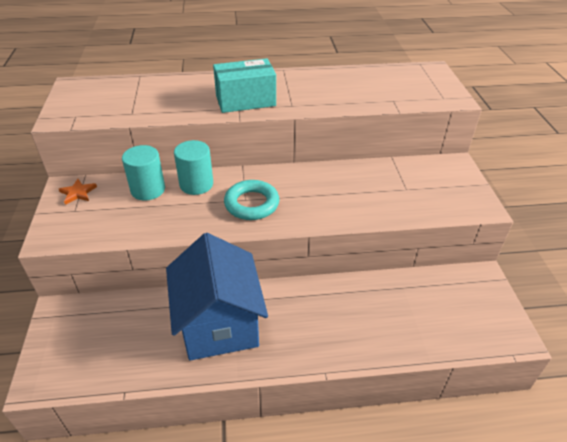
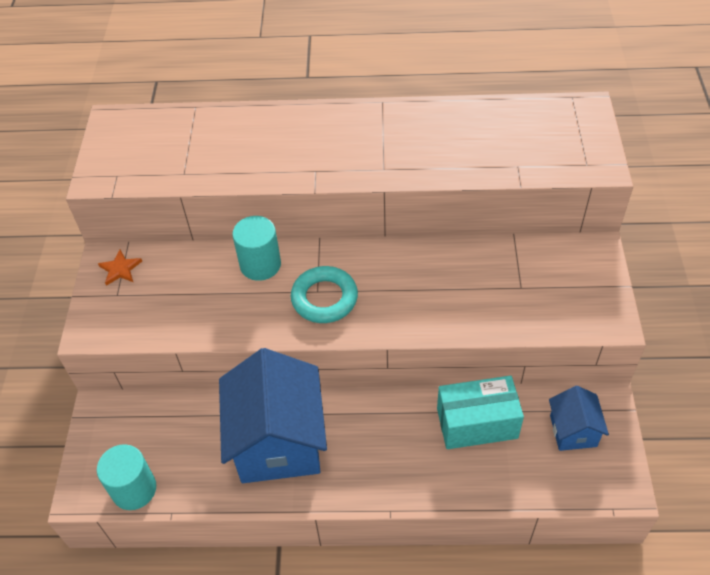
camera: 10 degrees right, 10 degrees up
turquoise cylinder [122,145,165,201] -> turquoise cylinder moved to [97,444,156,510]
turquoise box [213,58,276,113] -> turquoise box moved to [437,376,524,449]
none -> blue house [549,386,609,451]

